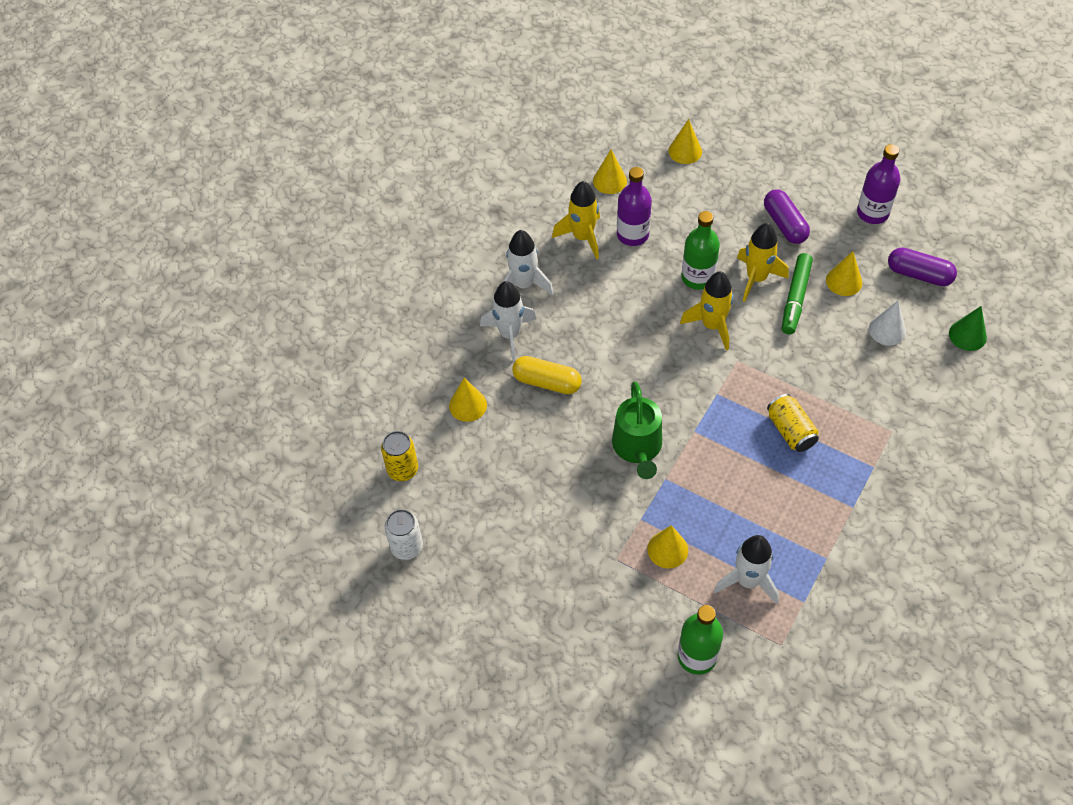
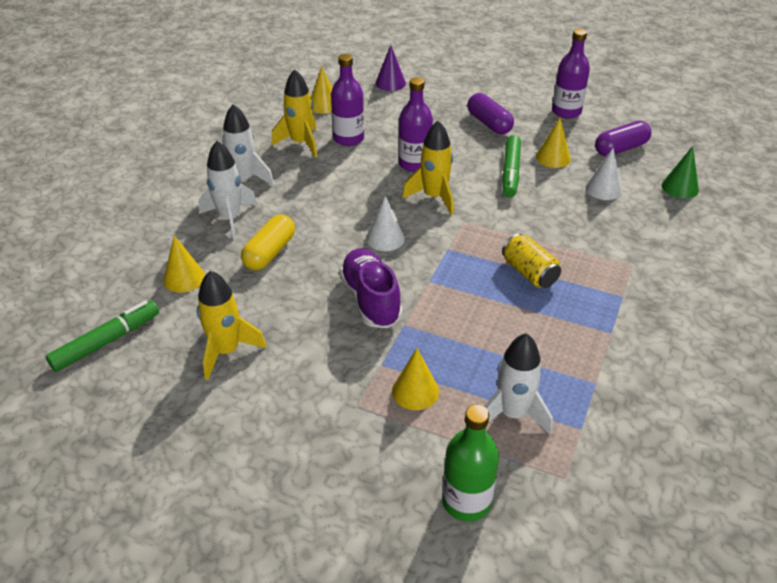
camera: 10 degrees left, 15 degrees down
yellow can [381,431,418,481] -> green marker [46,300,159,372]
white can [384,509,423,560] -> none
yellow capsule [512,356,582,394] -> yellow capsule turned 75 degrees counterclockwise [241,214,295,271]
green watering can [612,381,662,479] -> purple shoe [339,248,402,328]
yellow cone [668,119,702,164] -> purple cone [376,45,406,91]
green bottle [681,211,720,290] -> purple bottle [399,77,433,172]
yellow rocket [737,223,788,302] -> yellow rocket moved to [197,270,267,380]
purple capsule [888,247,957,286] -> purple capsule turned 45 degrees counterclockwise [595,121,651,156]
none -> white cone [366,196,405,251]

